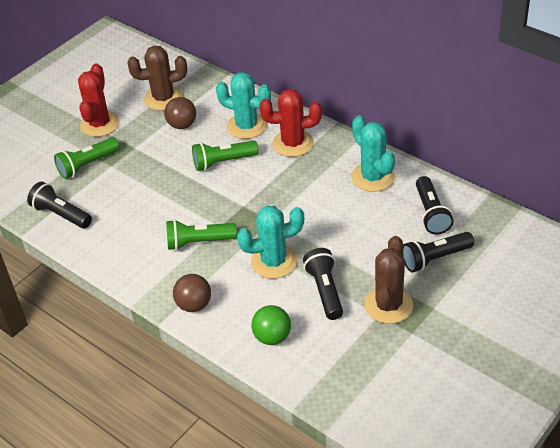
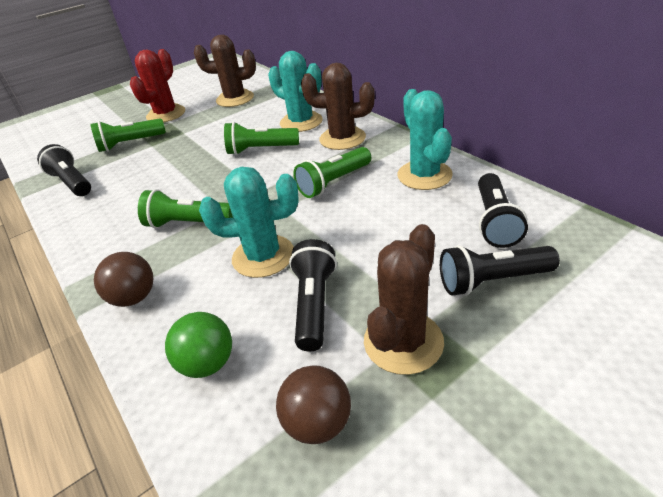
camera: 15 degrees right, 5 degrees down
brown ball [164,97,196,129] -> brown ball moved to [276,365,351,444]
red cactus [259,89,322,157] -> brown cactus [301,63,375,150]
none -> green flashlight [293,147,371,198]

